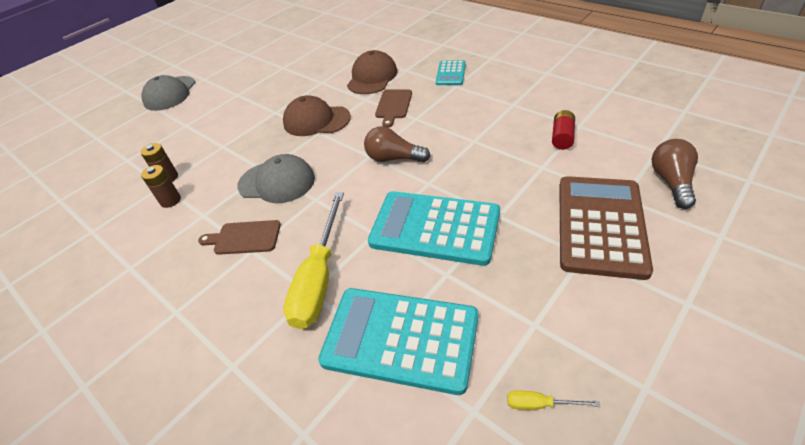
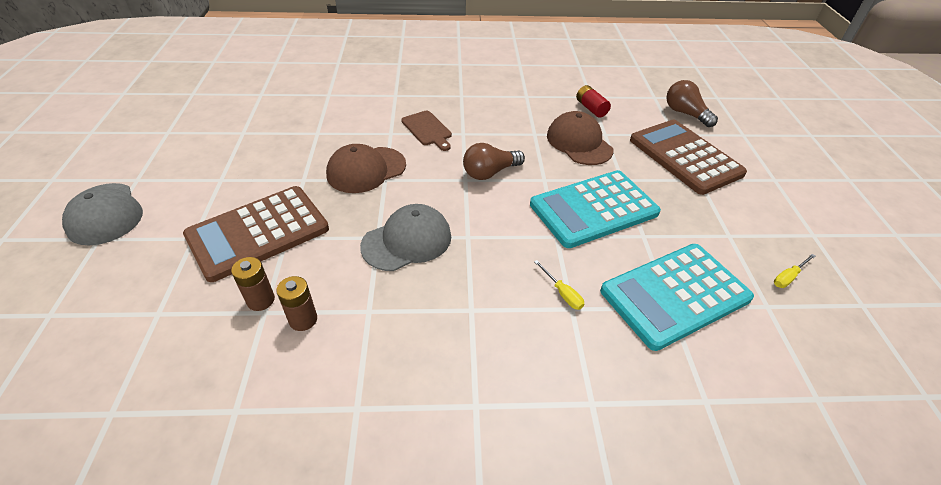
camera: 50 degrees left, 0 degrees up
brown cutting board [198,220,281,255] -> none
yellow screwdriver [283,192,344,329] -> yellow screwdriver [534,260,584,310], size x0.40
brown cap [347,50,398,94] -> brown cap moved to [547,111,614,165]
turquoise calculator [436,60,466,85] -> none
none -> brown calculator [183,186,329,282]

